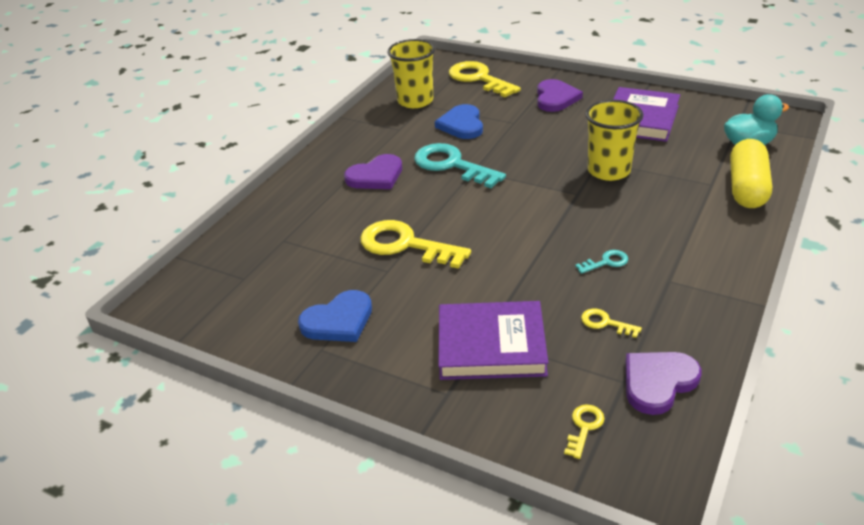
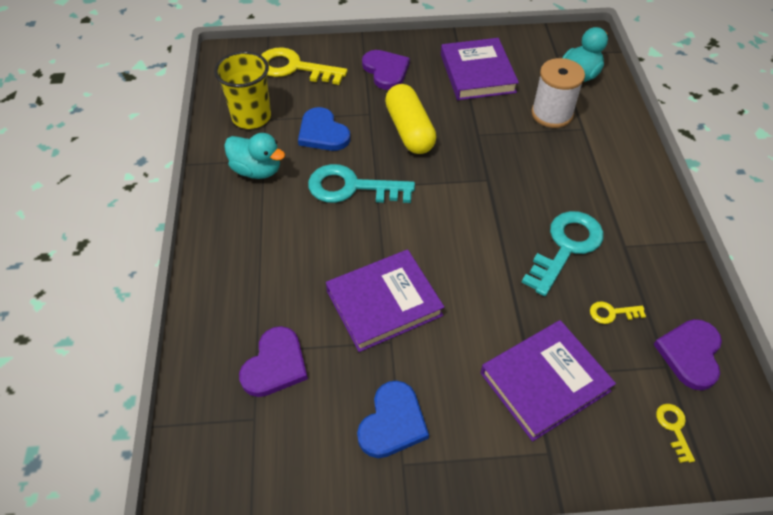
camera: 35 degrees left, 15 degrees up
purple heart [344,154,402,189] -> purple heart moved to [239,326,308,397]
yellow key [360,220,471,269] -> purple book [326,250,444,352]
turquoise key [575,250,628,274] -> turquoise key [521,211,604,296], size x2.21
yellow cup [585,100,643,181] -> none
yellow capsule [730,139,772,208] -> yellow capsule moved to [385,84,436,154]
none -> turquoise duck [224,133,285,179]
none -> white spool [531,58,585,128]

